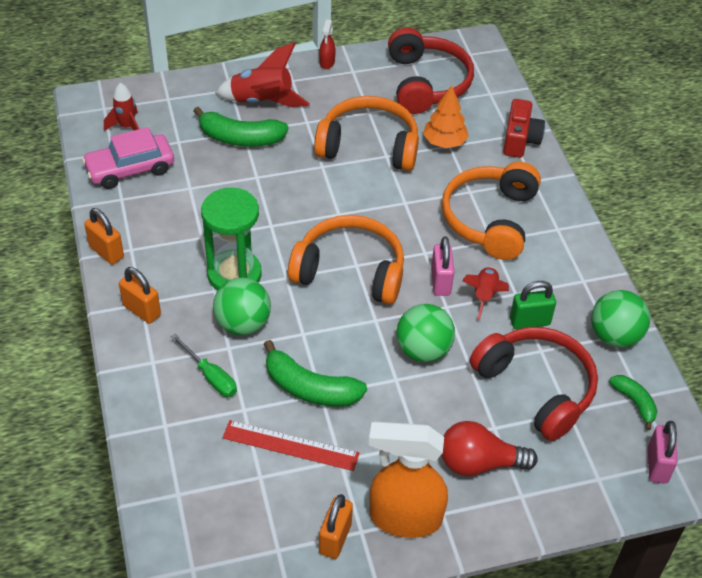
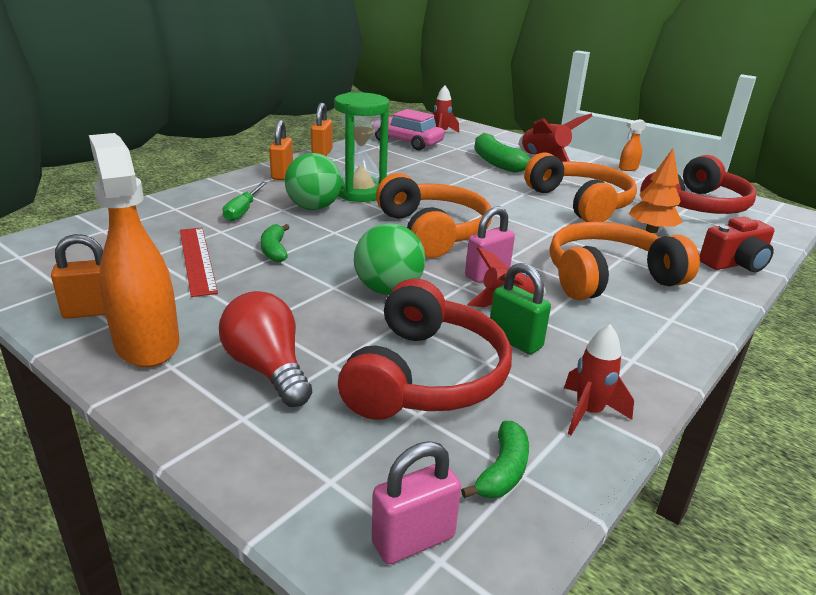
camera: 55 degrees right, 20 degrees down
green banana [264,340,367,407] -> green banana [261,224,290,262], size x0.58
red spray bottle [319,19,336,69] -> orange spray bottle [619,119,646,171]
green ball [591,290,650,348] -> red rocket [564,324,634,435]

